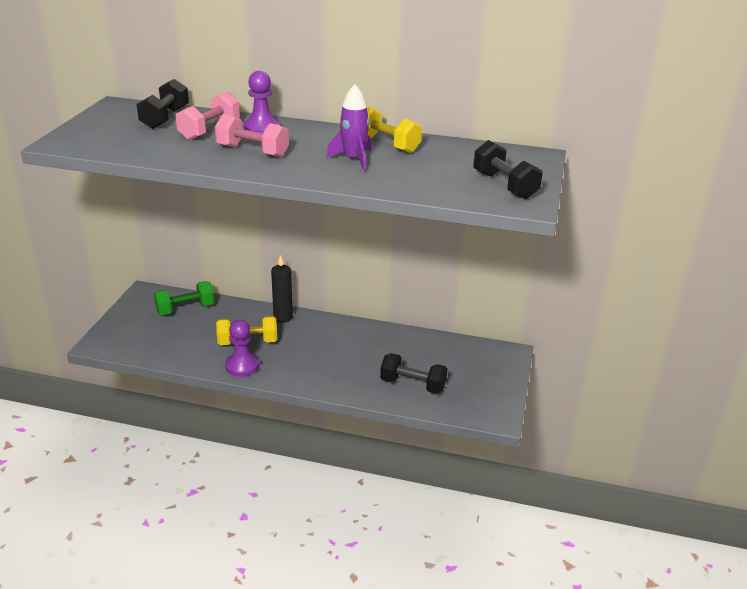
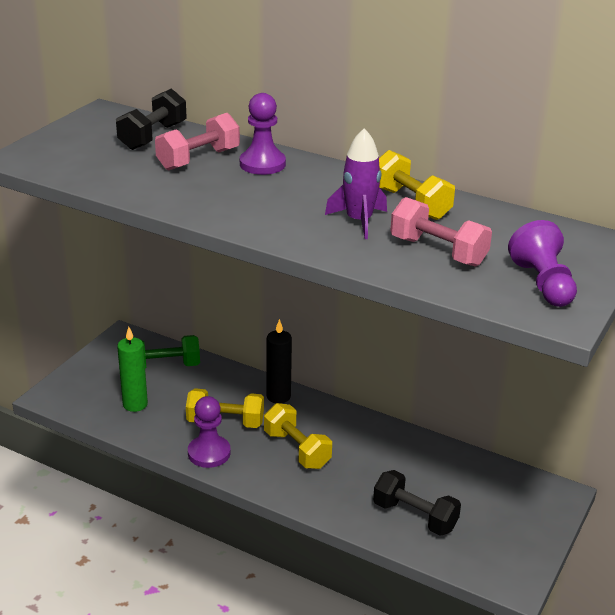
camera: 15 degrees right, 0 degrees up
pink dumbbell [215,114,289,158] -> pink dumbbell moved to [390,197,492,267]
black dumbbell [473,140,543,199] -> purple pawn [508,220,577,307]
none -> green candle [117,326,148,412]
none -> yellow dumbbell [264,403,332,469]

